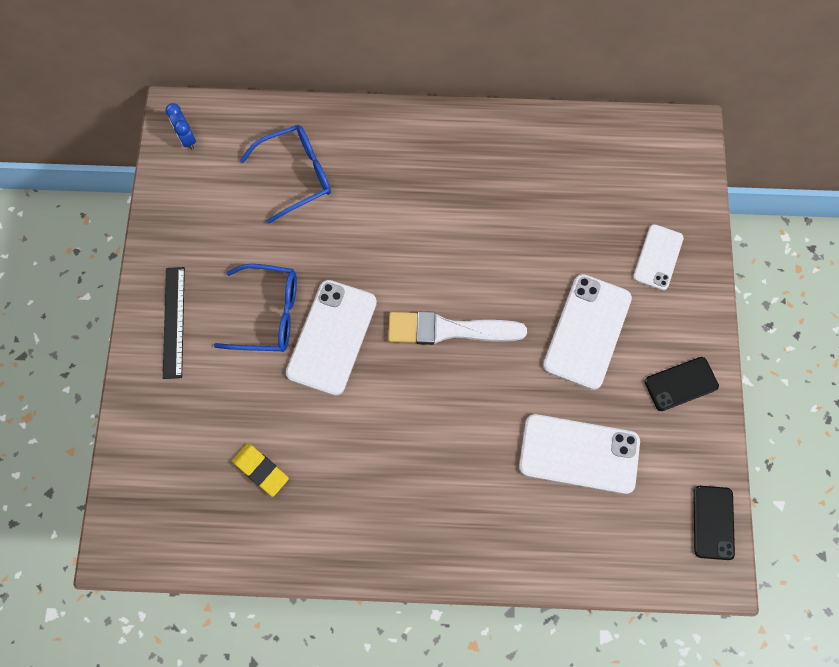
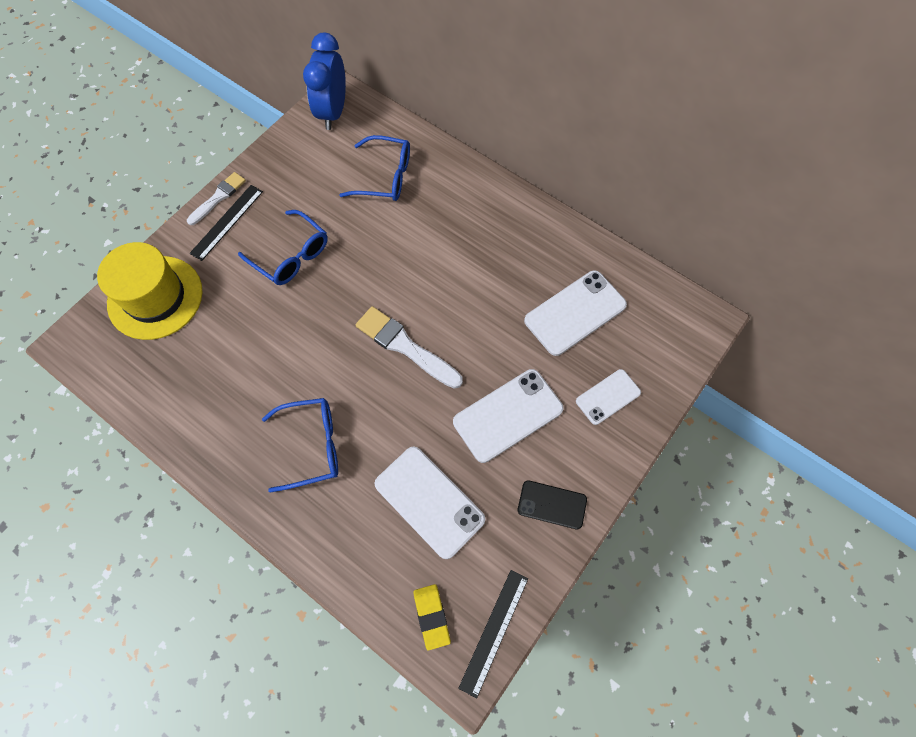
camera: 35 degrees right, 5 degrees down
blue clock [166,103,196,150] -> blue clock [303,33,346,130], size x2.08
yellow eraser [232,443,289,497] -> yellow eraser moved to [413,584,451,650]
white phone [286,280,377,396] -> white phone moved to [524,270,627,356]
black phone [693,486,735,560] -> black ruler [458,570,528,699]
none -> yellow hat [97,242,203,340]
none -> white brush [187,172,246,225]
none -> blue glasses [262,398,338,492]

